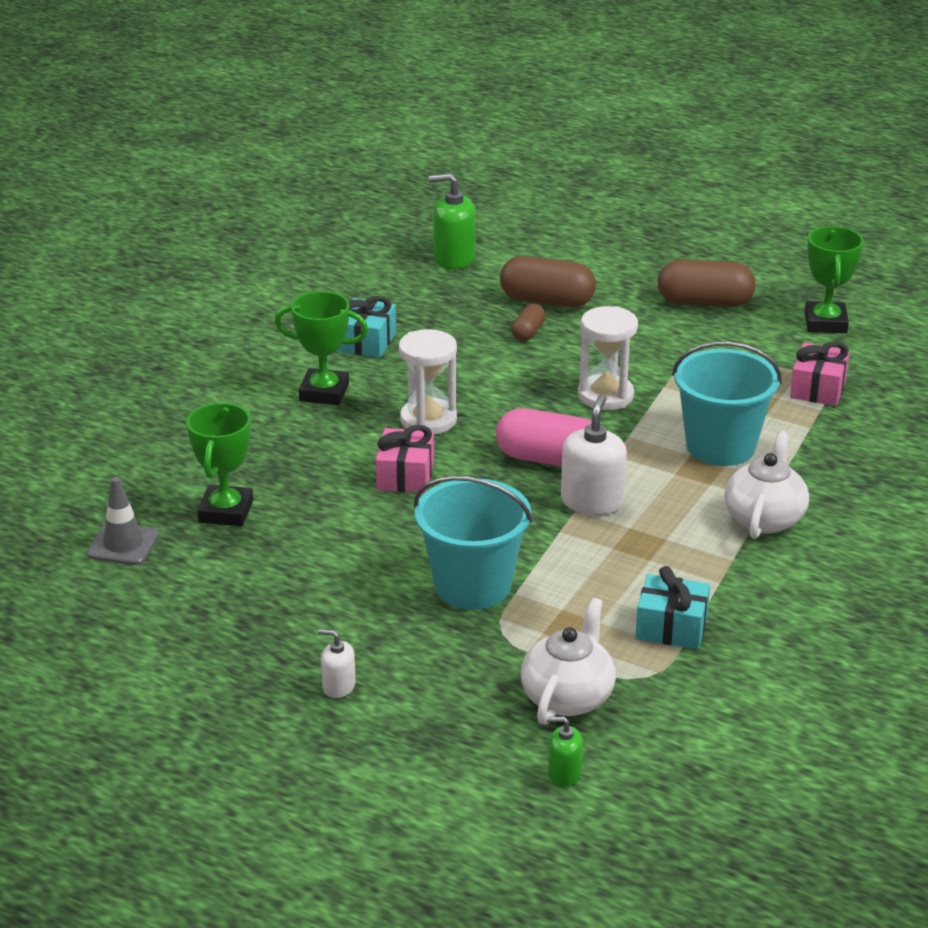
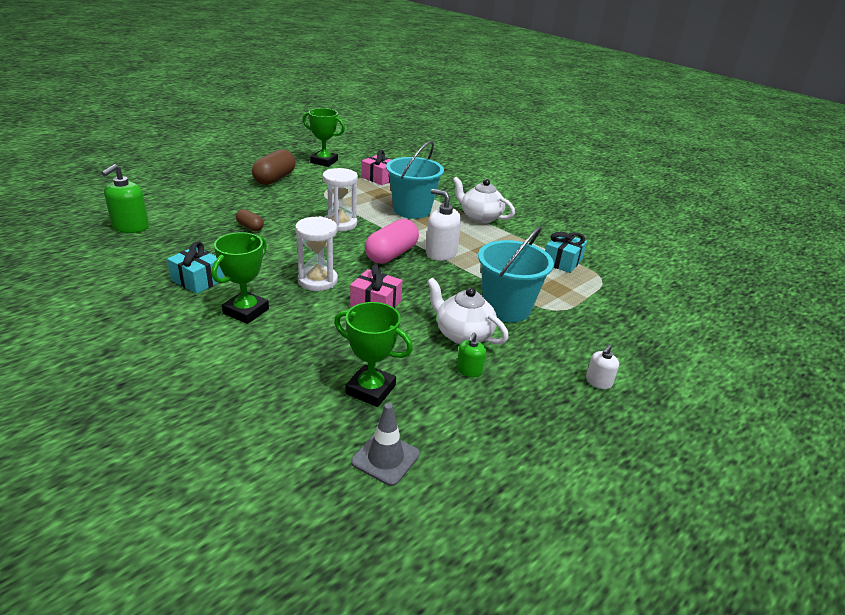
camera: 75 degrees left, 0 degrees up
brown capsule [500,256,596,307] -> none
white teapot [521,598,616,725] -> white teapot moved to [427,278,509,344]
green soap dispenser [546,716,583,787] -> green soap dispenser moved to [457,333,486,377]

